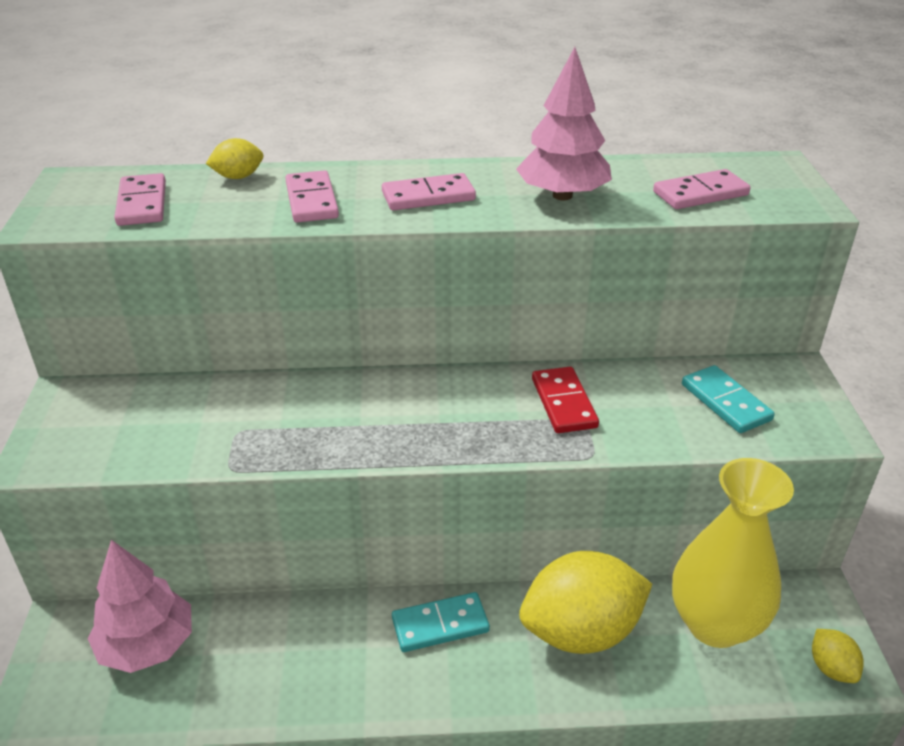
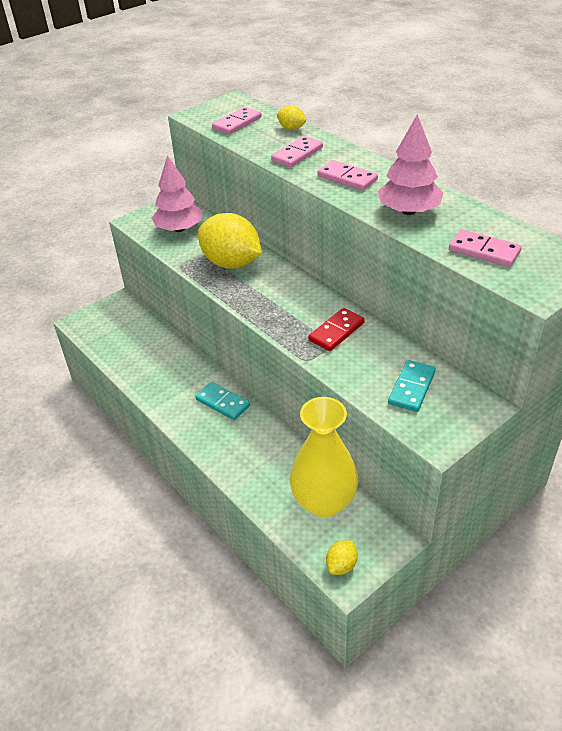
camera: 55 degrees right, 5 degrees up
pink tree [87,540,192,673] -> pink tree moved to [152,155,202,232]
yellow lemon [519,551,652,654] -> yellow lemon moved to [198,213,262,269]

